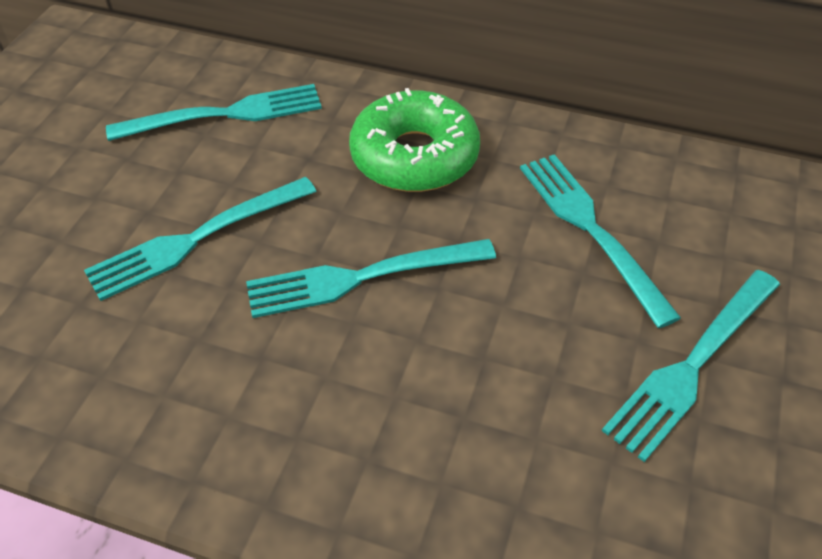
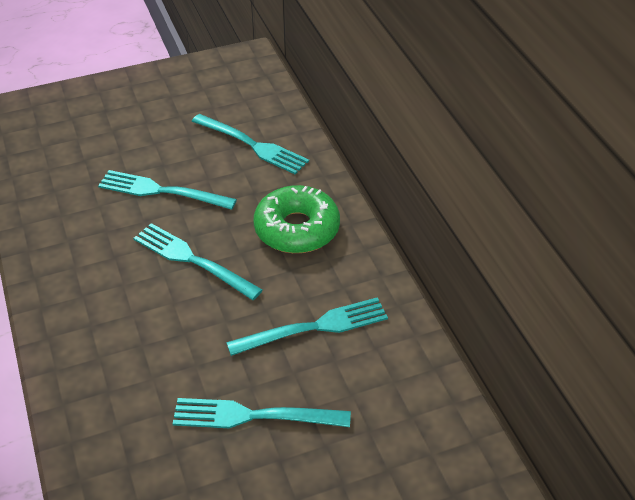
camera: 50 degrees right, 5 degrees down
turquoise fork [520,154,681,328] -> turquoise fork turned 45 degrees clockwise [226,297,388,356]

